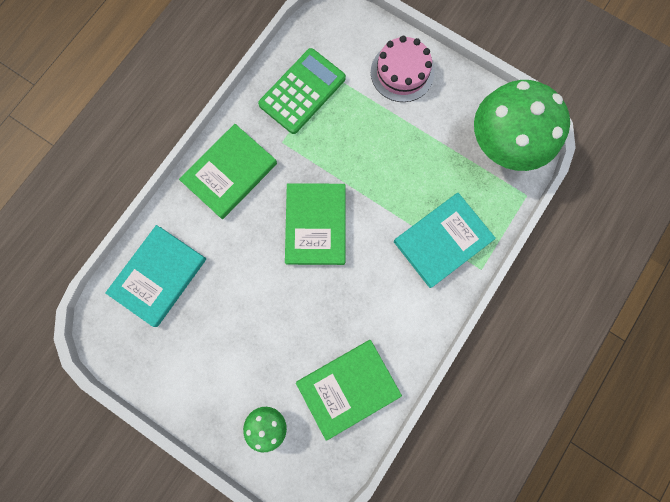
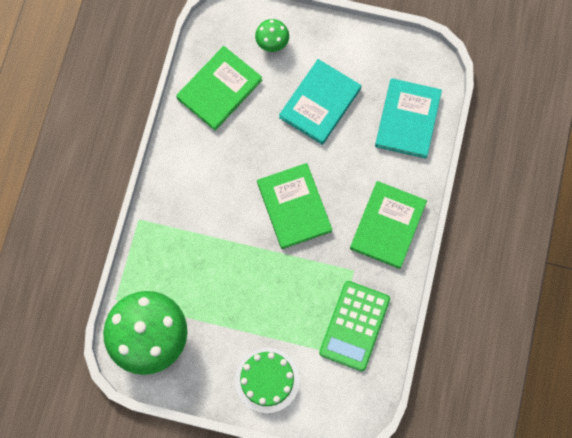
camera: 160 degrees right, 5 degrees down
pink cake [371,36,434,102] -> green cake [235,348,300,413]
turquoise book [394,193,496,288] -> turquoise book moved to [279,59,361,145]

